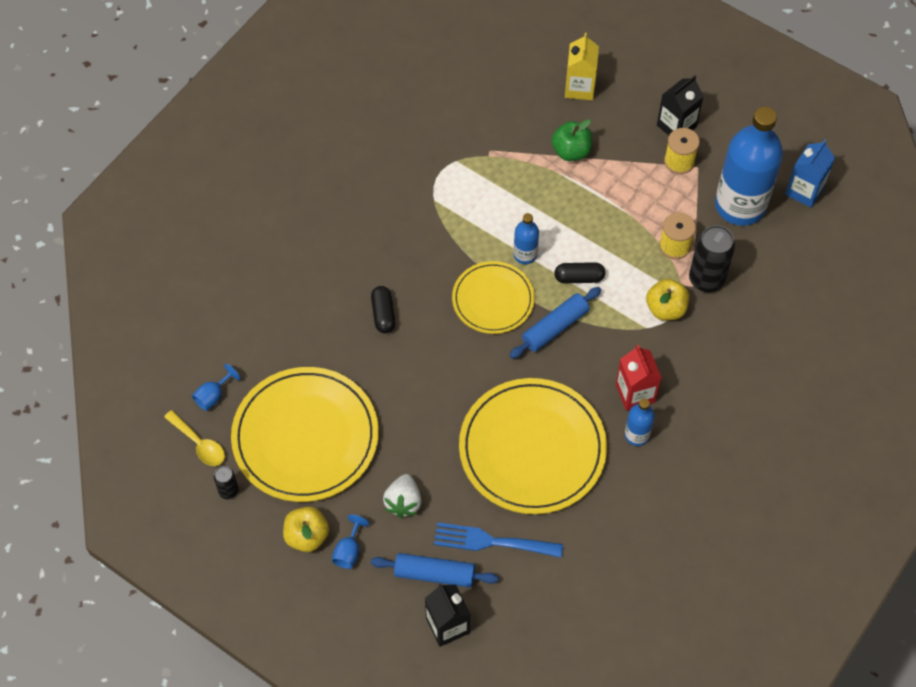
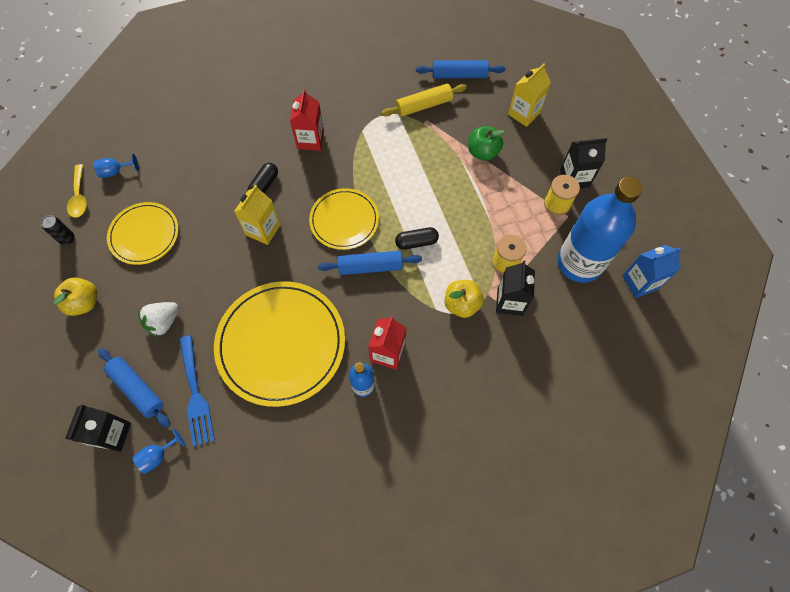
camera: 35 degrees right, 5 degrees up
yellow plate [231,367,379,502] -> yellow plate [107,202,179,265], size x0.59
blue goblet [332,515,369,569] -> blue goblet moved to [133,429,186,474]
blue fork [434,522,563,558] -> blue fork turned 150 degrees counterclockwise [180,335,215,447]
blue bottle [513,213,539,264] -> none
black capsule [554,262,605,283] -> black capsule turned 45 degrees counterclockwise [395,227,439,250]
black can [689,225,735,292] -> black carton [496,260,535,316]
none -> yellow carton [234,185,281,245]
none -> red carton [290,89,324,151]
none -> yellow rolling pin [381,84,467,117]
none -> blue rolling pin [416,60,505,79]

